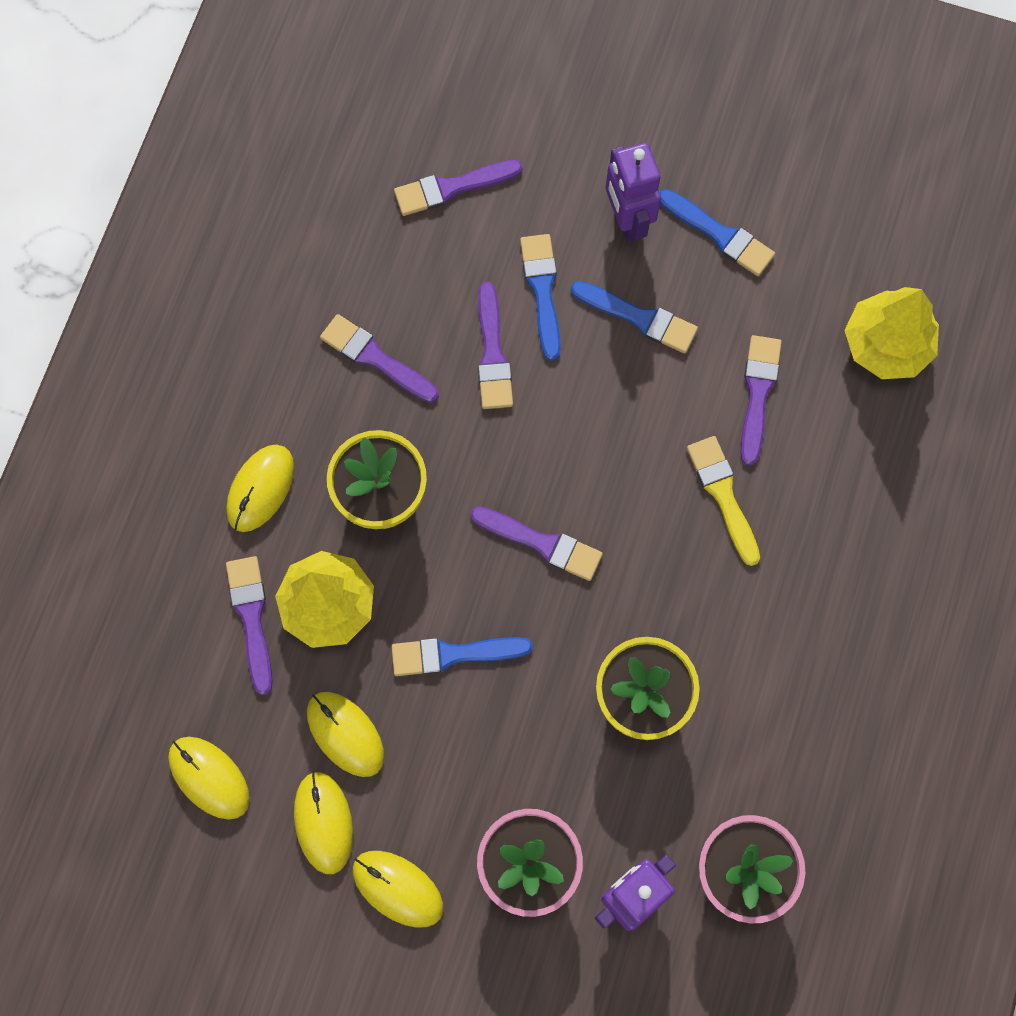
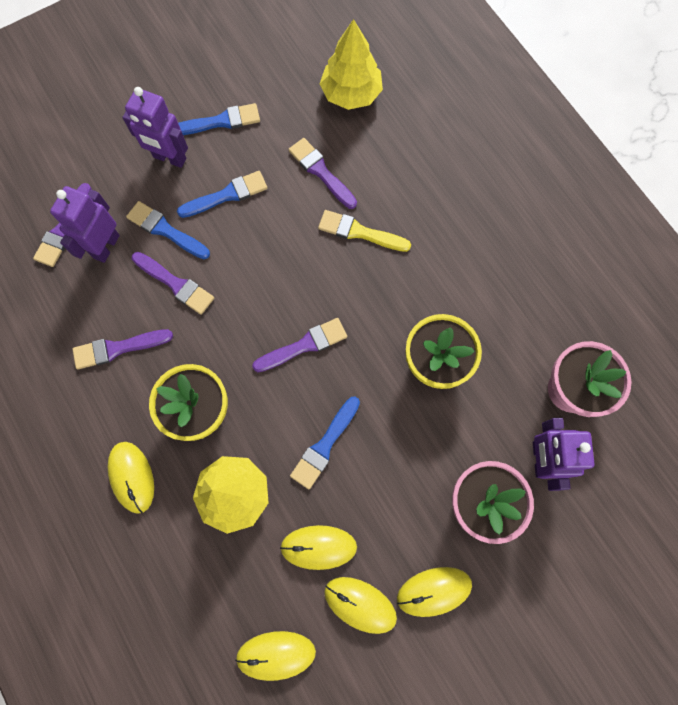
camera: 50 degrees left, 0 degrees up
purple brush [226,556,272,695] -> none
none -> purple robot [50,186,120,263]

